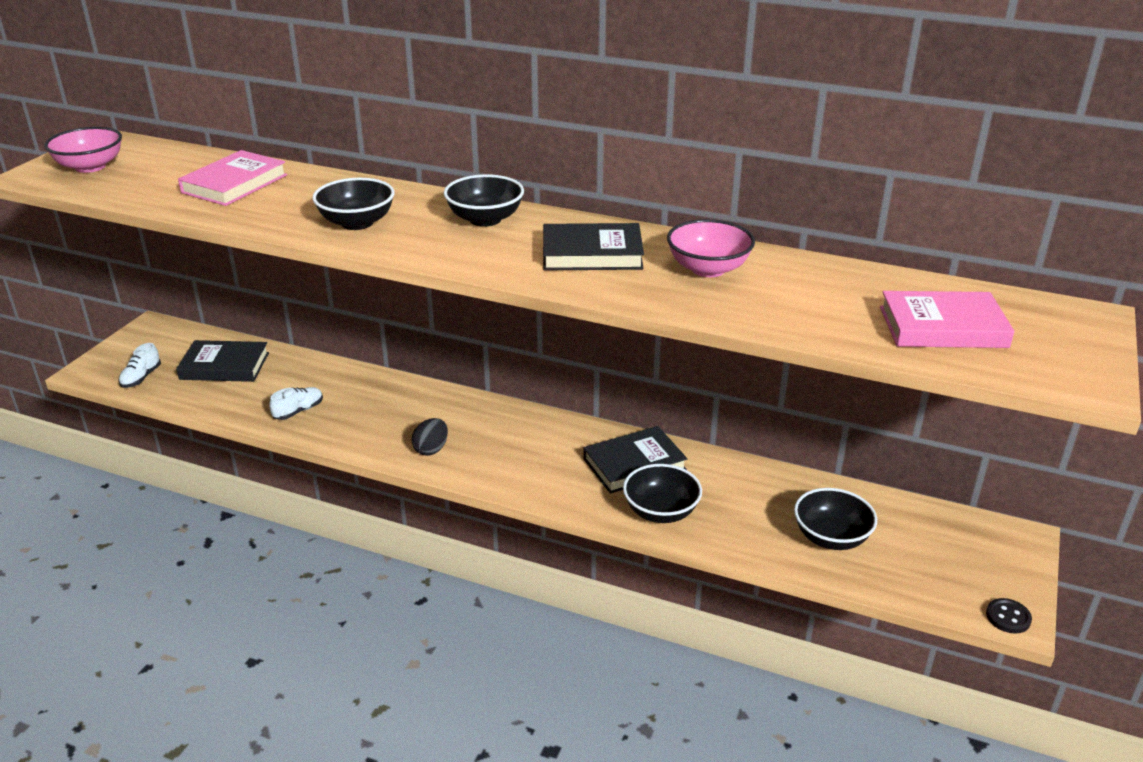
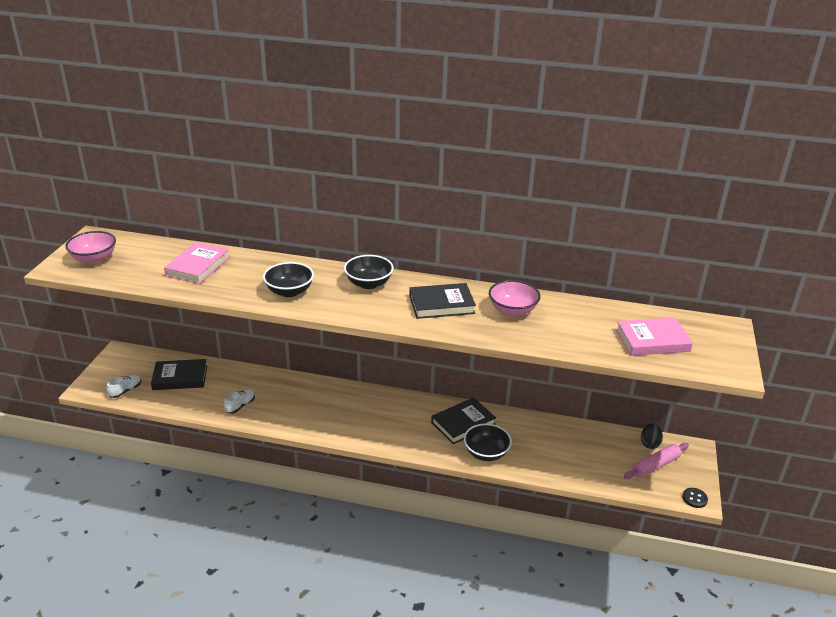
camera: 10 degrees left, 0 degrees up
white shoe [118,343,161,388] -> white shoe turned 150 degrees counterclockwise [107,375,141,398]
black egg [412,418,448,456] -> black egg moved to [641,424,663,449]
black bowl [794,488,877,550] -> none
none -> pink rolling pin [624,443,689,479]

